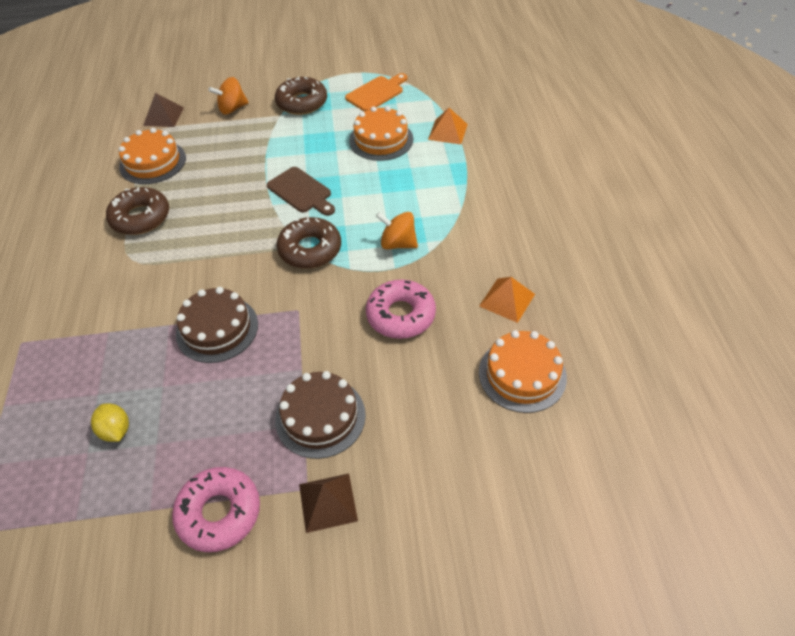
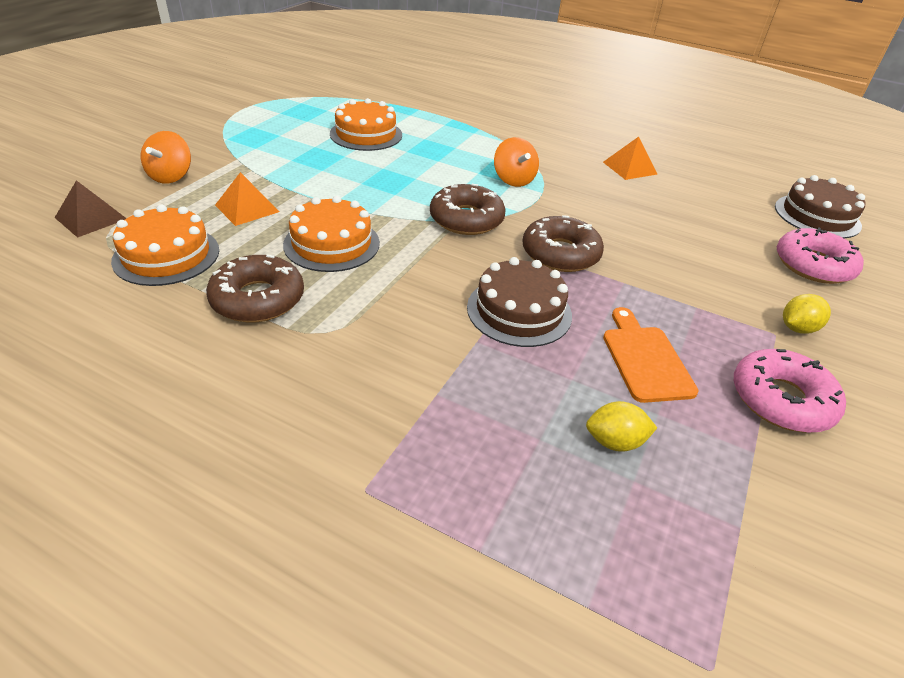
camera: 60 degrees left, 10 degrees down
brown cutting board [267,167,335,216] -> none
brown donut [275,77,327,115] -> brown donut moved to [522,215,604,272]
brown cake [275,371,366,459] -> brown cake moved to [775,175,866,238]
brown pyramid [299,474,358,533] -> yellow lemon [783,294,831,334]
orange cutting board [345,73,407,112] -> orange cutting board moved to [603,307,699,403]
pink donut [366,279,436,339] -> pink donut moved to [777,228,864,284]
orange spinning top [376,212,418,249] -> orange spinning top turned 75 degrees counterclockwise [494,137,539,187]
orange pyramid [428,108,468,145] -> orange pyramid moved to [215,172,279,226]
orange cake [479,330,567,413] -> orange cake moved to [283,196,380,272]

